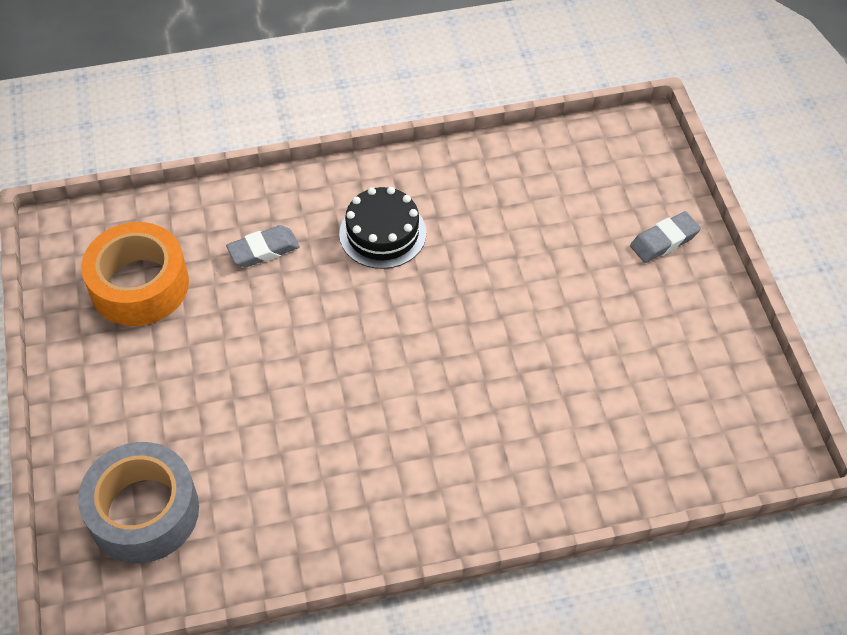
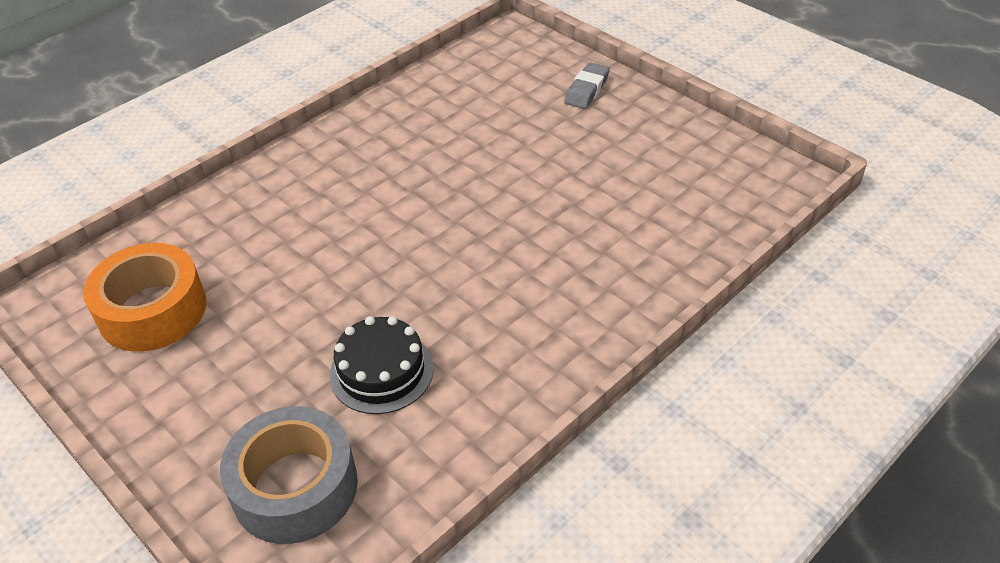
camera: 30 degrees left, 10 degrees down
grey eraser [226,225,300,267] -> none
black cake [339,187,426,269] -> black cake moved to [330,316,434,414]

